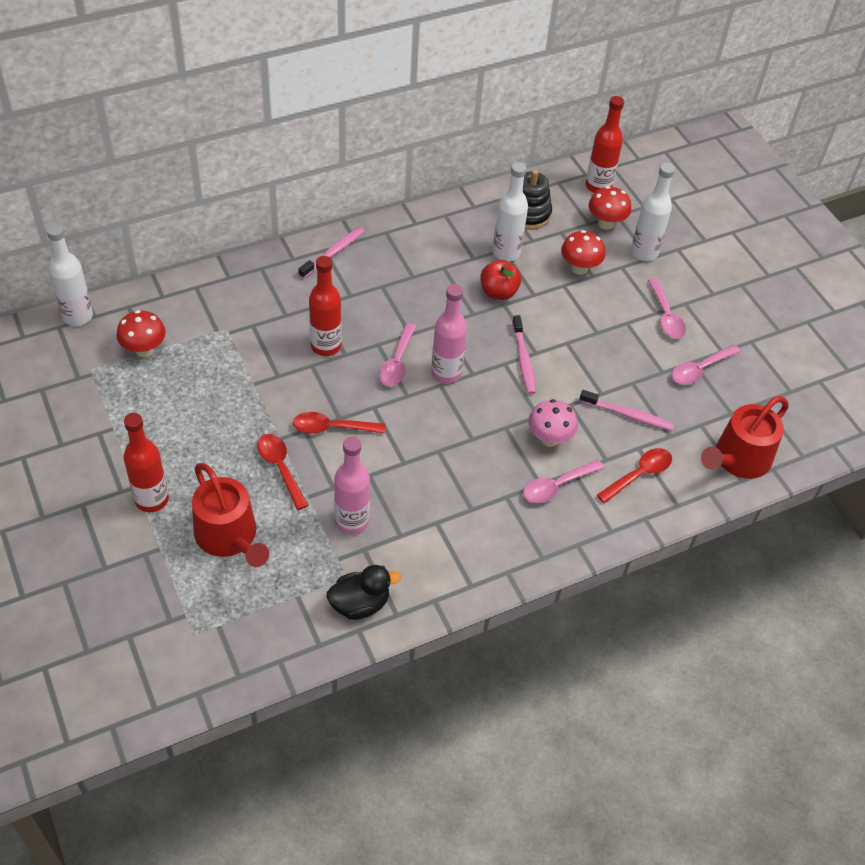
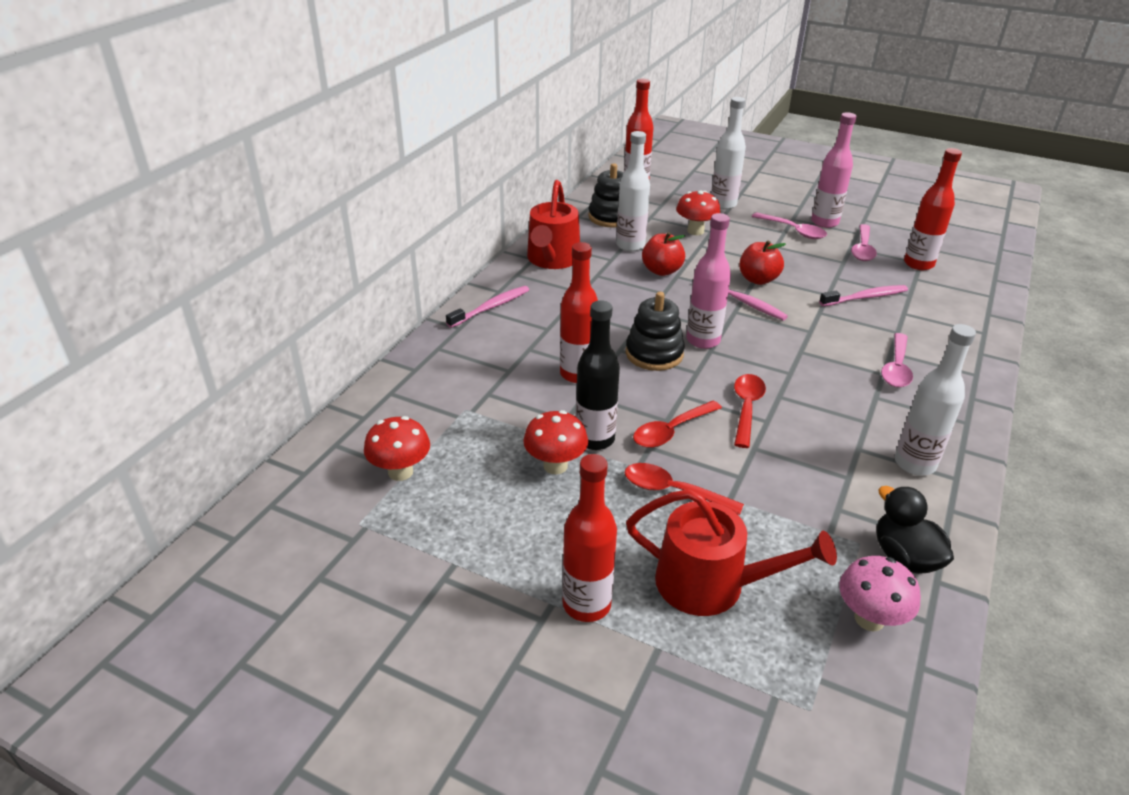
camera: 35 degrees left, 15 degrees down
white bottle [47,224,93,326] -> white bottle moved to [895,324,976,476]
pink toothbrush [298,227,364,279] -> pink toothbrush turned 45 degrees clockwise [446,286,529,328]
black duck [327,565,401,620] -> black duck turned 60 degrees counterclockwise [876,486,954,574]
pink bottle [334,437,370,535] -> pink bottle moved to [811,112,856,228]
pink spoon [378,323,416,386] -> black stacking toy [626,292,685,371]
pink mushroom [528,399,578,447] -> pink mushroom moved to [839,556,921,631]
red mushroom [589,186,631,230] -> red mushroom moved to [523,410,588,474]
red spoon [597,448,672,503] -> red spoon moved to [734,374,766,448]
red watering can [701,396,789,479] -> red watering can moved to [527,180,580,269]
none -> black bottle [575,300,620,450]
none -> red apple [739,240,786,285]
none -> red bottle [904,148,962,270]

